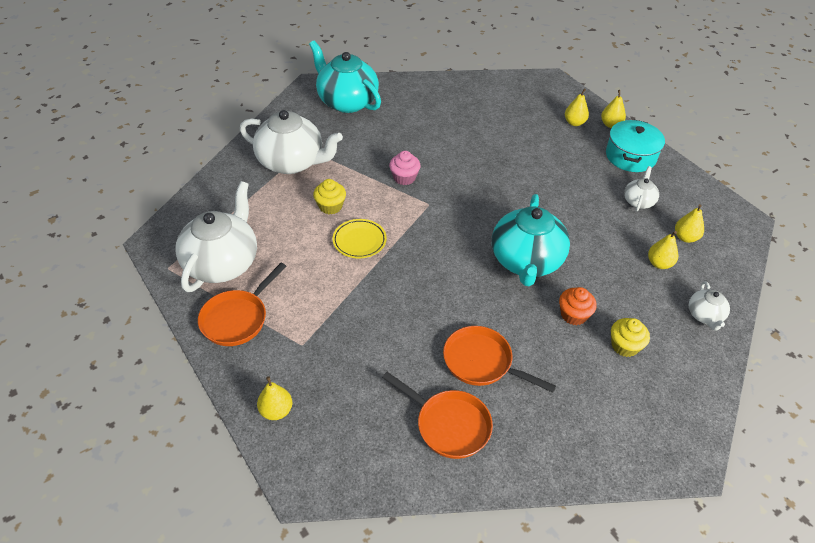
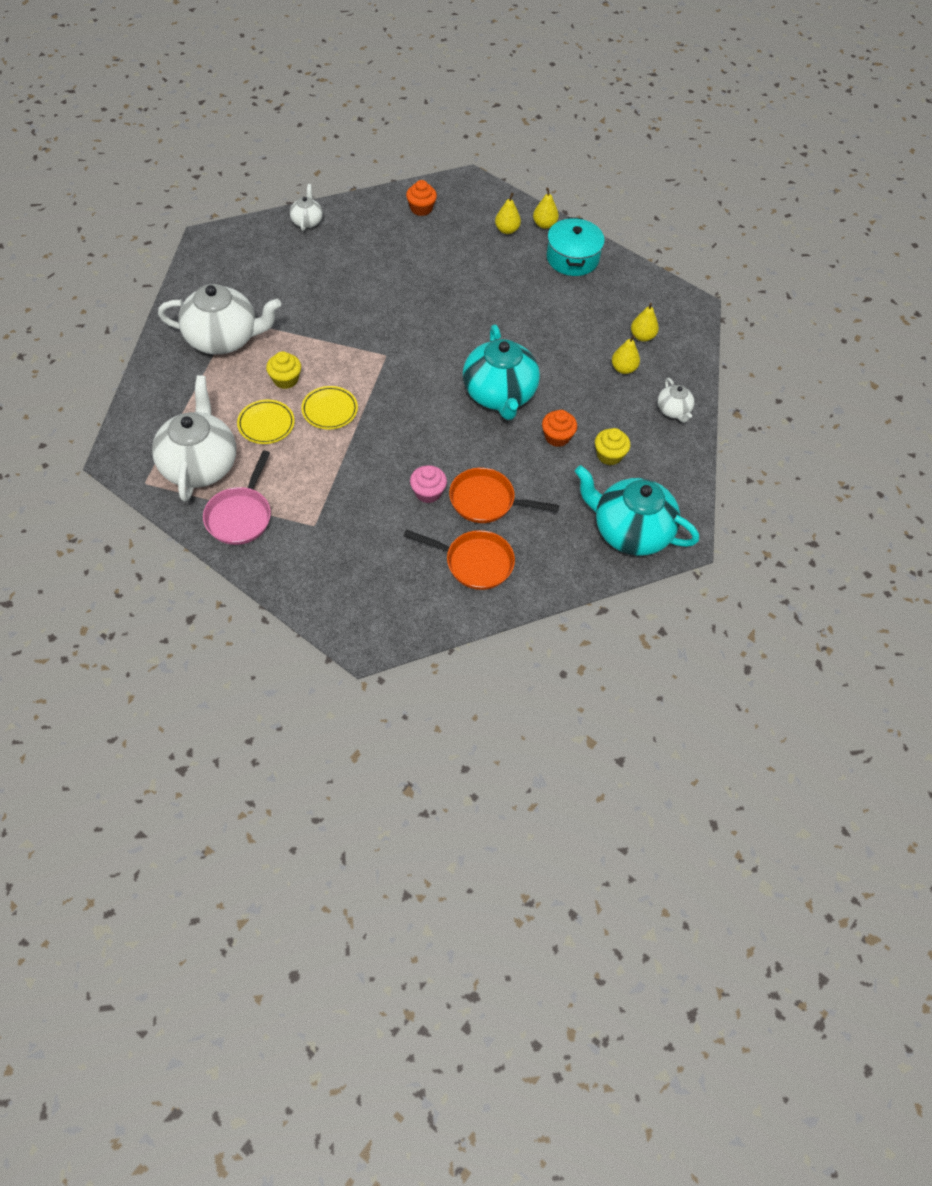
camera: 20 degrees left, 10 degrees up
orange pan [198,263,286,346] -> pink pan [203,450,271,545]
yellow pear [257,376,292,420] -> none
turquoise teapot [309,40,381,113] -> turquoise teapot moved to [575,465,699,556]
pink cupcake [389,151,421,185] -> pink cupcake moved to [410,465,447,503]
white teapot [624,166,659,211] -> white teapot moved to [290,184,323,231]
none -> yellow plate [237,400,295,444]
none -> orange cupcake [406,180,437,216]

